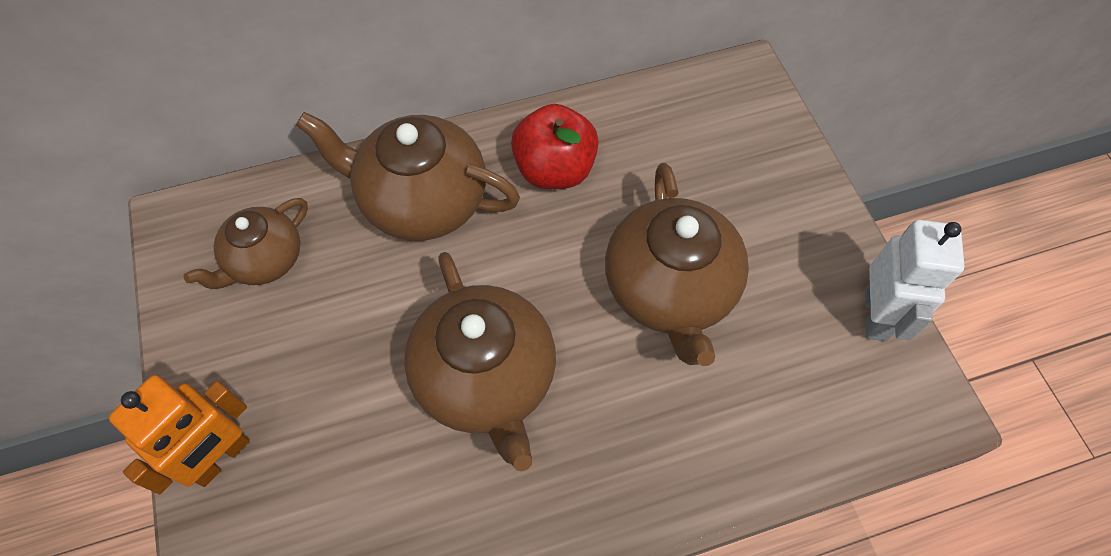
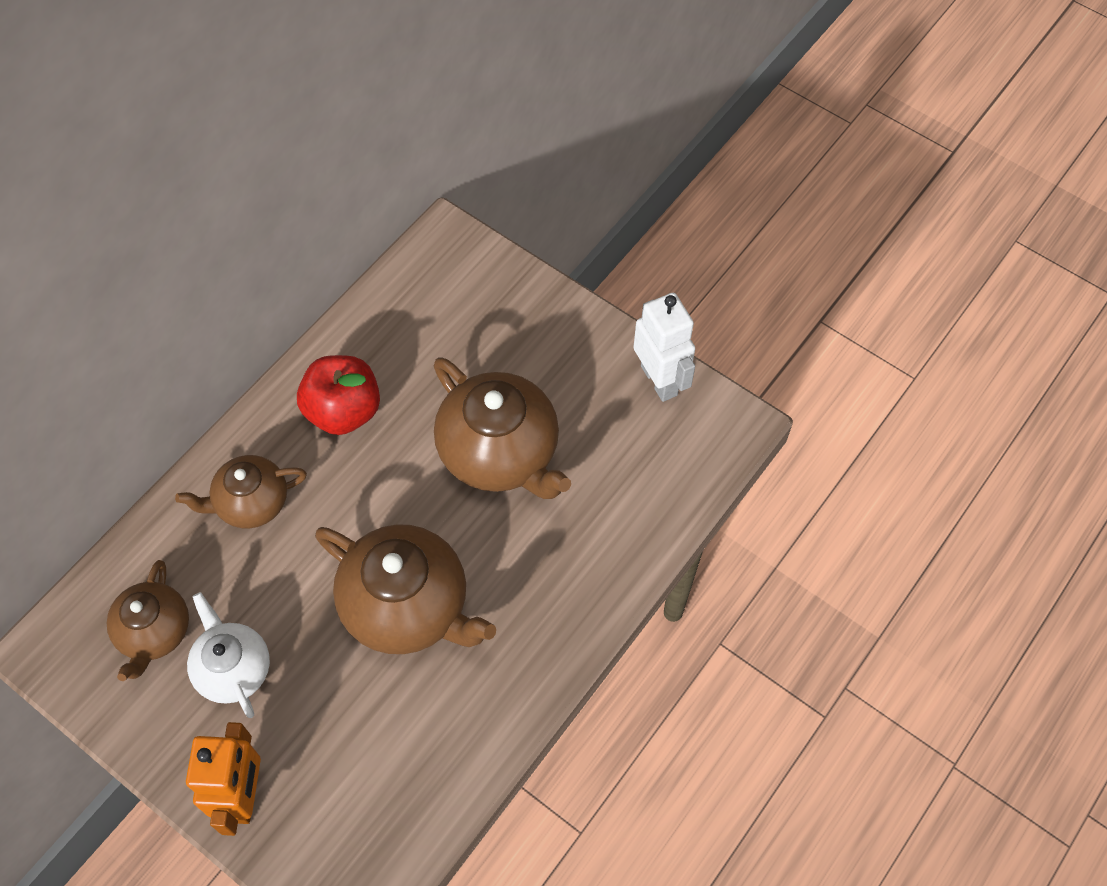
camera: 35 degrees left, 0 degrees up
brown teapot [296,112,520,241] -> brown teapot [175,455,307,528], size x0.60
none -> white teapot [187,592,270,718]

